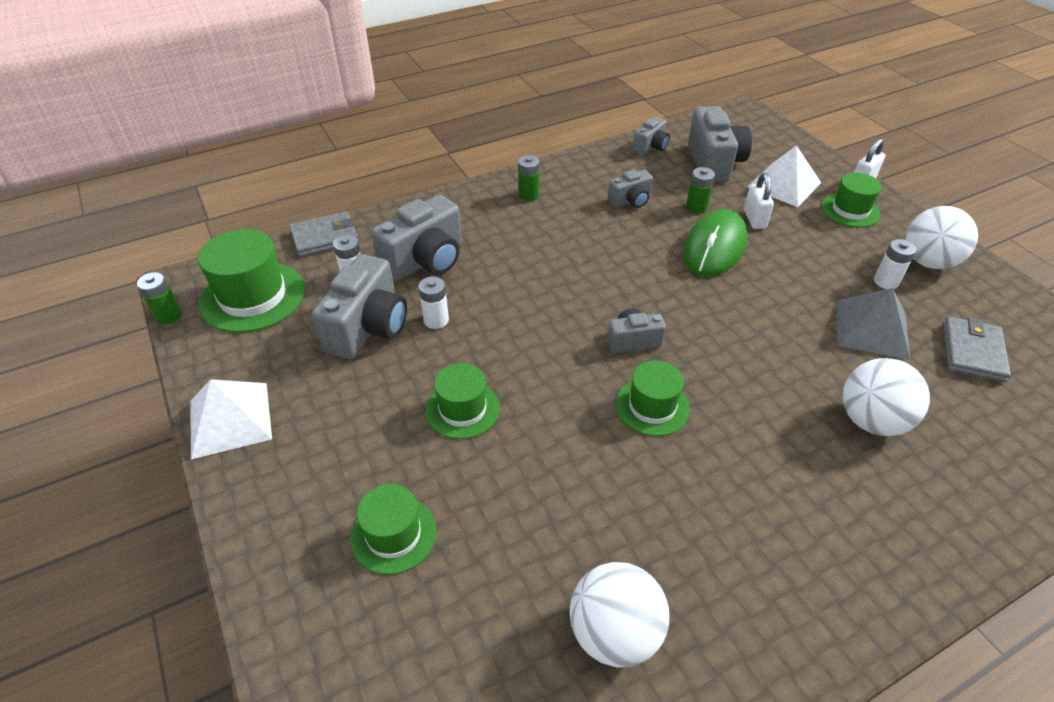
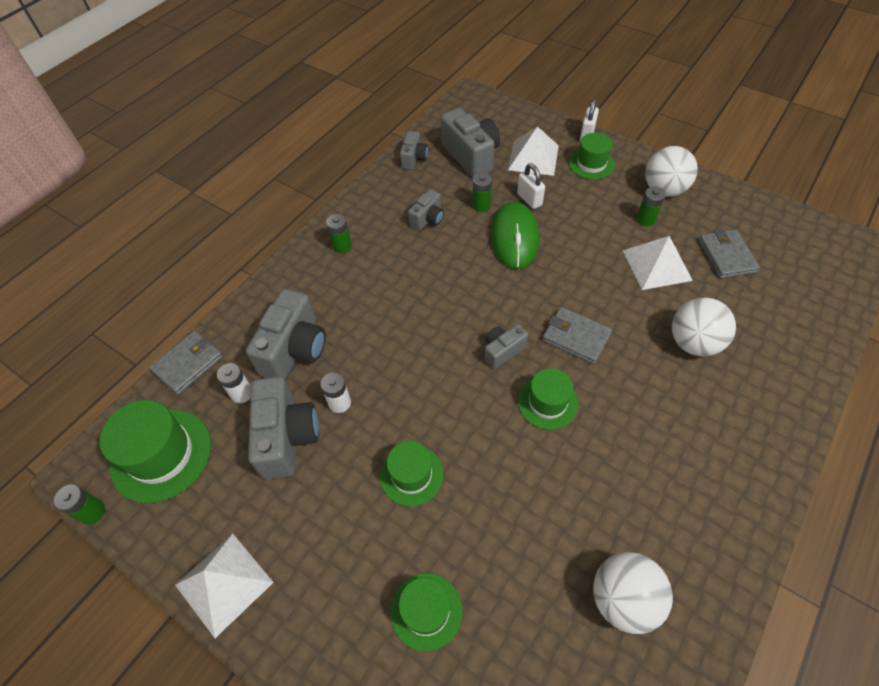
camera: 25 degrees left, 10 degrees up
grey pyramid [837,288,910,360] -> white pyramid [623,236,693,290]
white battery [874,239,916,289] -> green battery [637,187,666,226]
none -> grey wallet [542,307,612,364]

